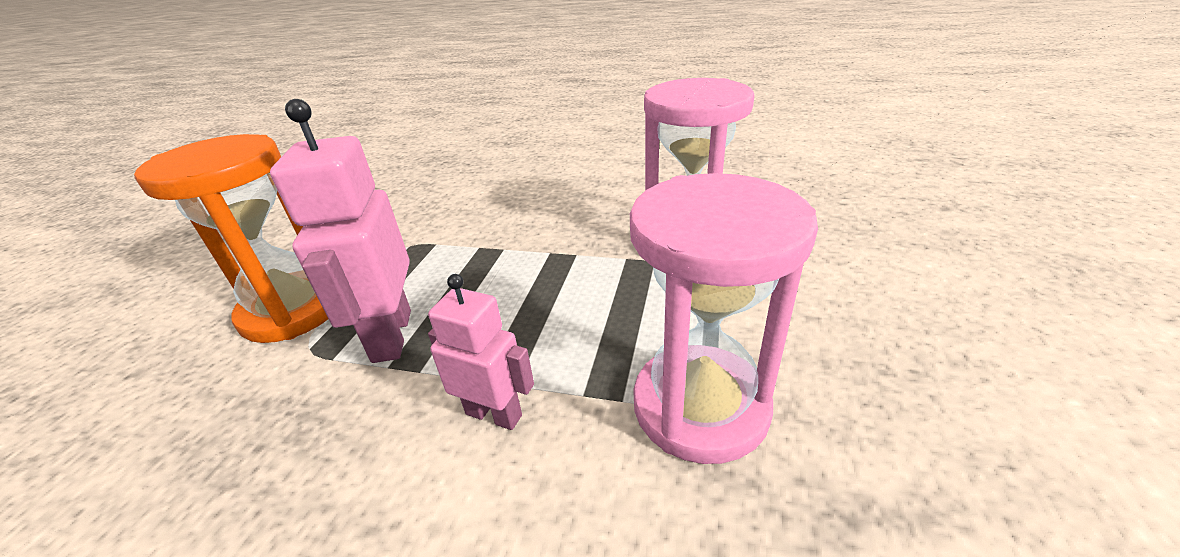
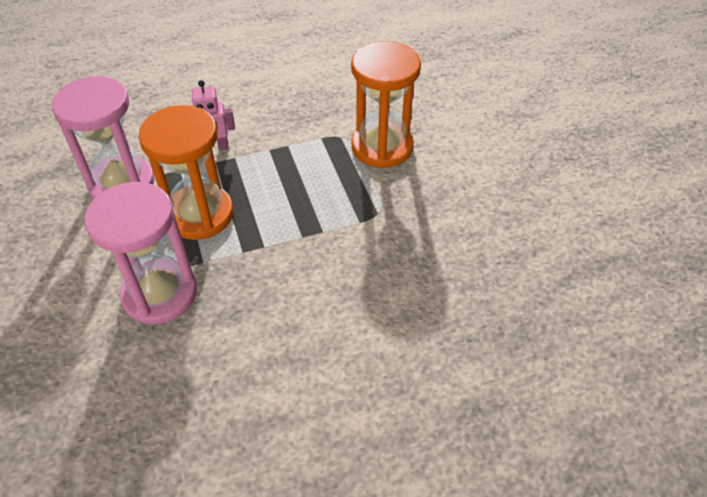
camera: 145 degrees right, 15 degrees up
pink robot [270,99,411,363] -> none
none -> orange hourglass [138,105,233,240]

